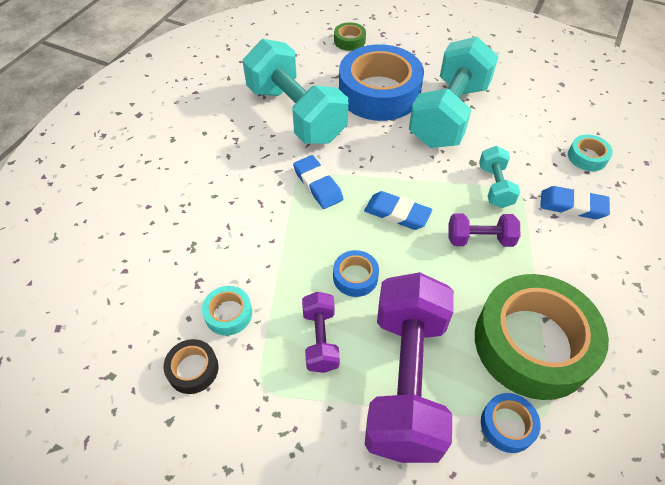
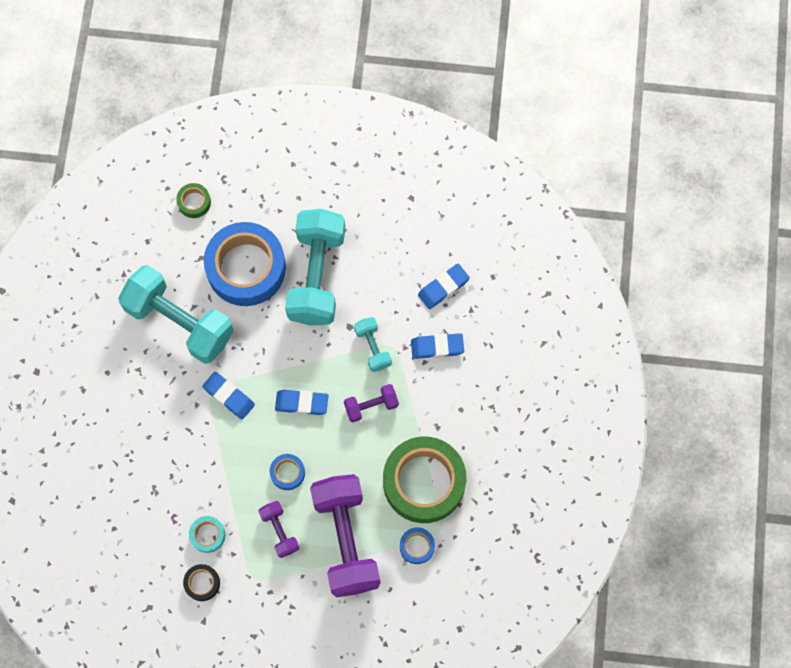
camera: 20 degrees left, 20 degrees up
turquoise tape [568,134,613,171] -> blue eraser [418,264,470,309]

